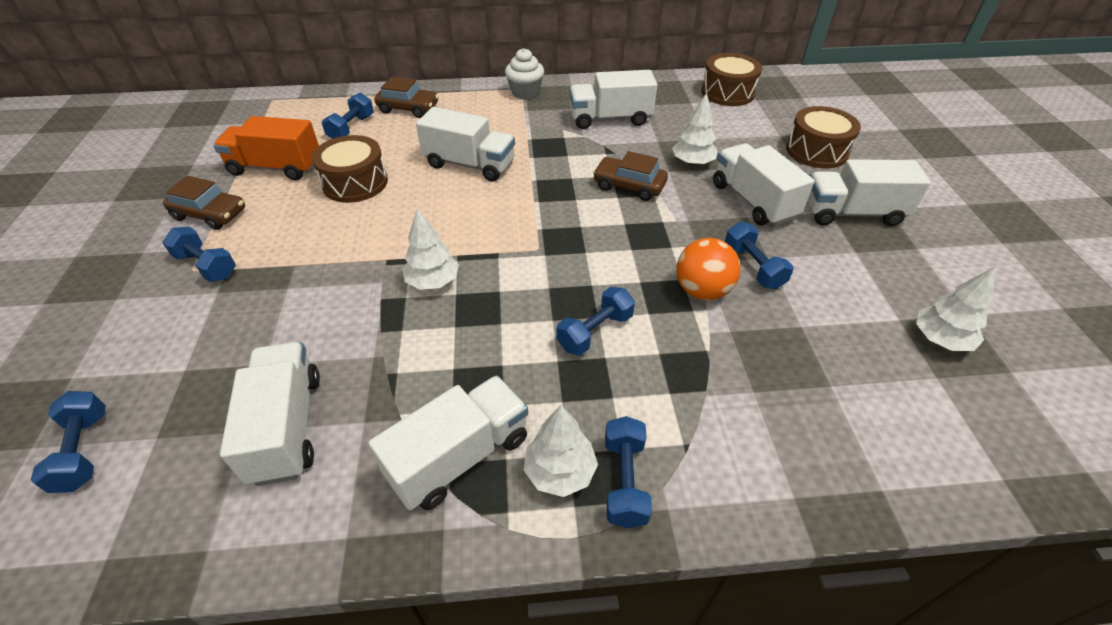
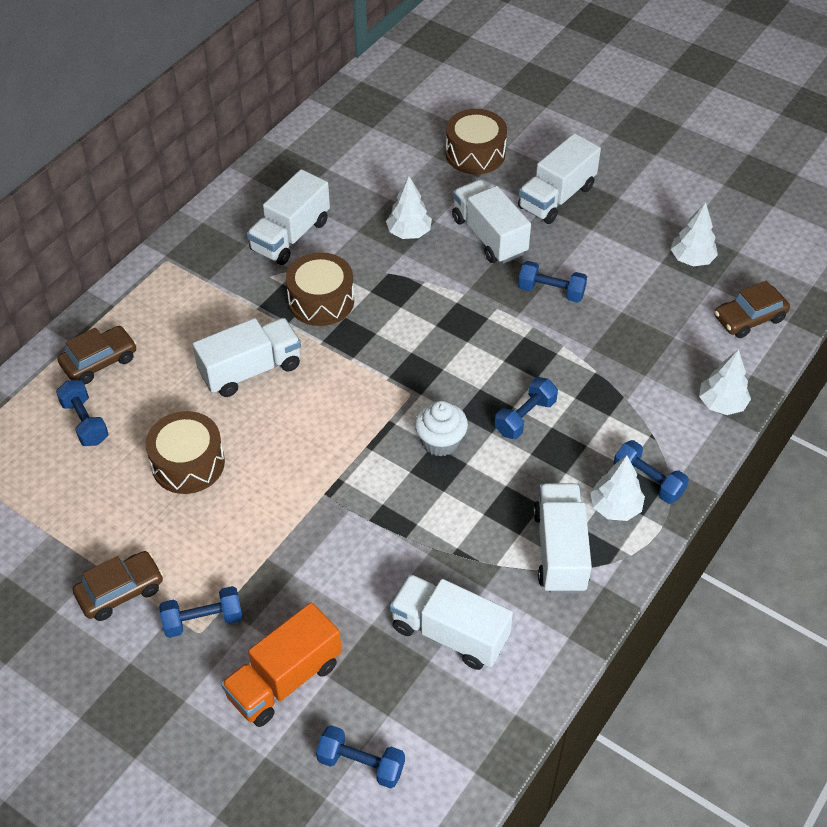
camera: 50 degrees left, 5 degrees up
orange truck [213,116,319,181] -> orange truck moved to [221,602,342,727]
white tree [402,208,459,290] -> white tree moved to [699,349,751,415]
white cupcake [505,48,544,99] -> white cupcake moved to [414,401,468,457]
blue dumbbell [557,287,635,355] -> blue dumbbell turned 45 degrees clockwise [495,377,558,439]
brown car [593,151,668,201] -> brown car moved to [714,281,790,338]
orange ball [676,238,741,300] -> none
brown drum [701,53,762,106] -> brown drum moved to [286,252,354,326]
white truck [713,143,815,226] -> white truck turned 45 degrees clockwise [452,180,531,264]

